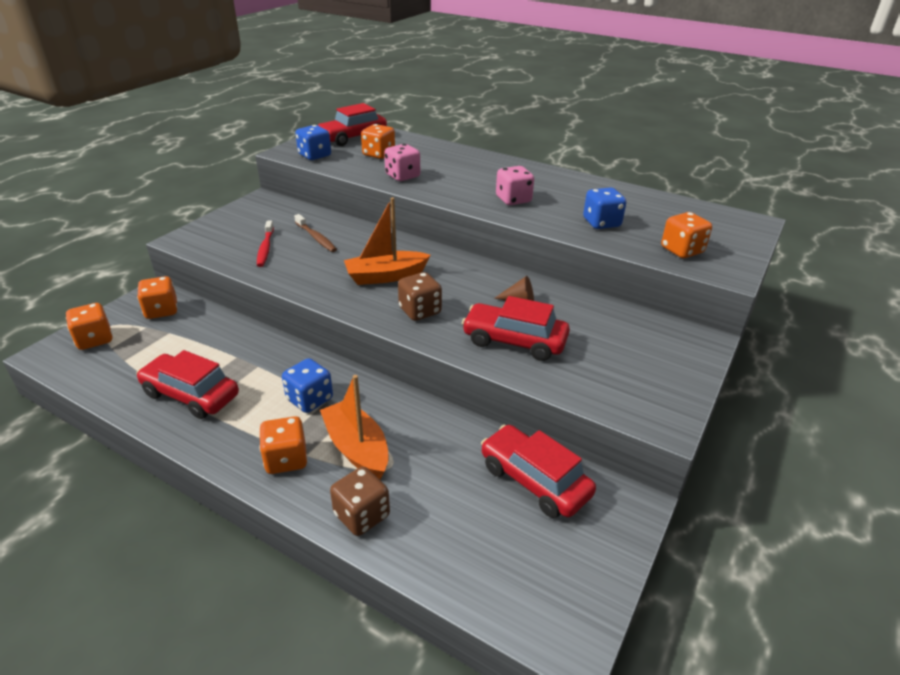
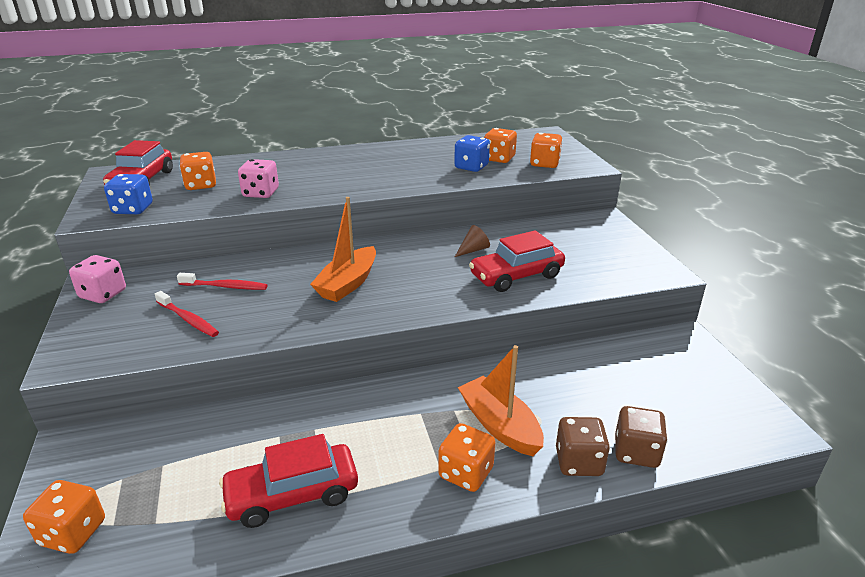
camera: 45 degrees left, 5 degrees down
orange dice [137,276,178,319] -> orange dice moved to [484,128,517,163]
blue dice [282,358,333,413] -> none
brown toothbrush [294,214,337,252] -> red toothbrush [177,273,267,290]
orange boat [320,375,389,480] -> orange boat turned 45 degrees clockwise [458,345,544,456]
brown dice [398,272,442,321] -> brown dice moved to [615,406,668,468]
red car [481,425,596,518] -> none
pink dice [496,166,534,205] -> pink dice moved to [69,255,126,303]

